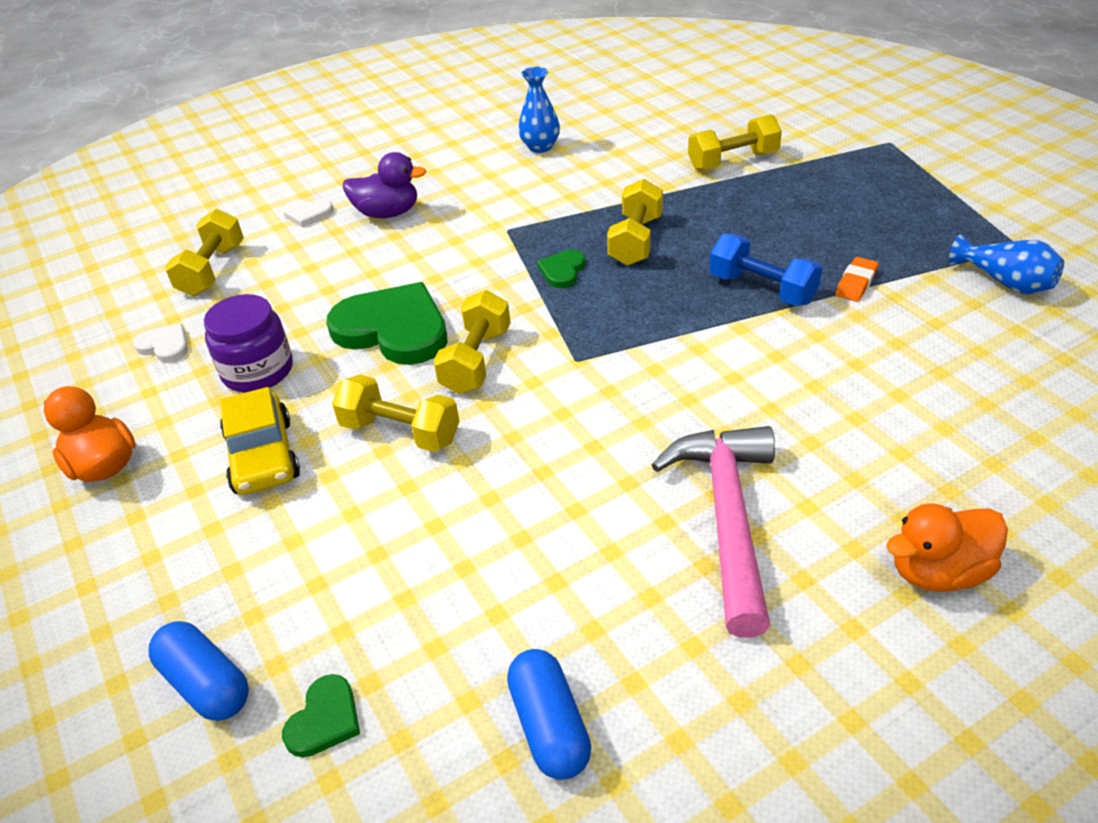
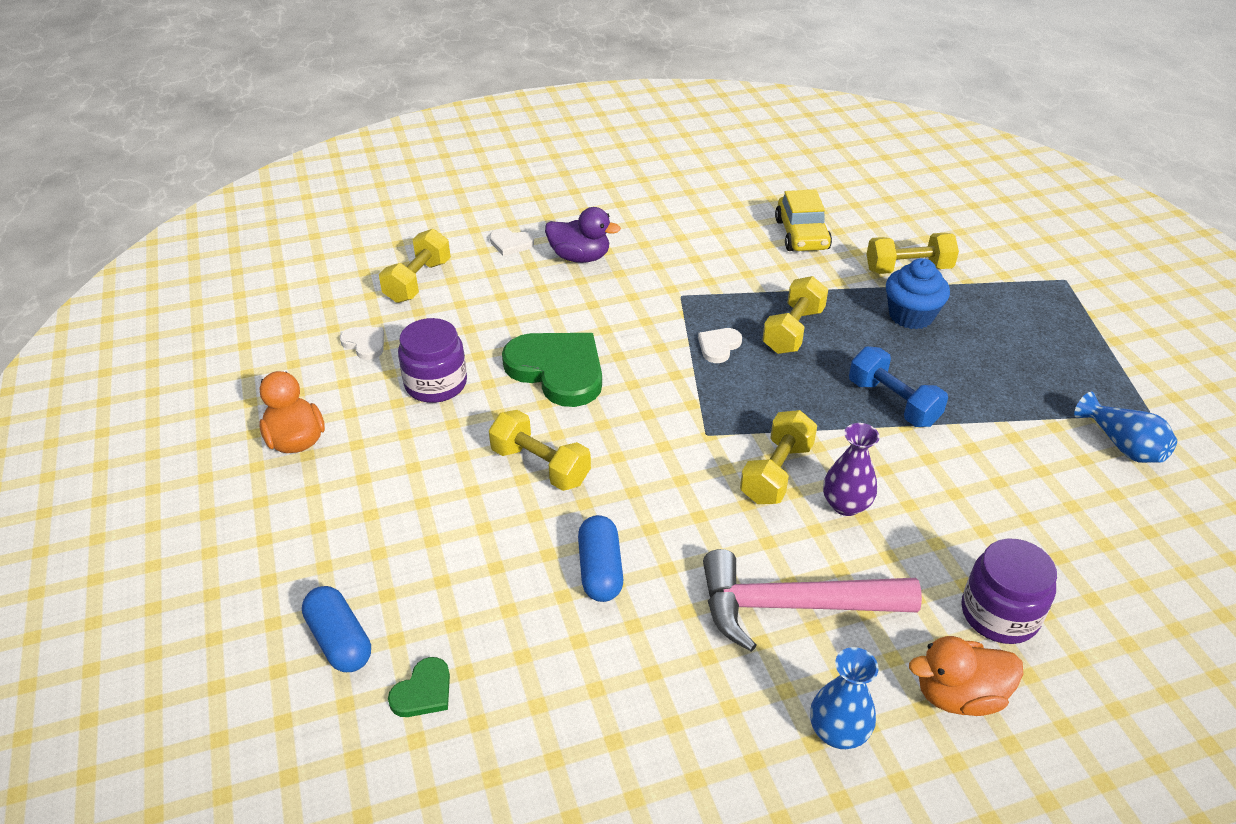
camera: 10 degrees right, 0 degrees up
yellow car [220,387,300,495] -> yellow car moved to [775,189,832,251]
yellow dumbbell [433,290,511,394] -> yellow dumbbell moved to [740,410,817,504]
blue capsule [507,649,591,780] -> blue capsule moved to [578,515,623,602]
blue vase [518,67,560,153] -> blue vase moved to [810,647,879,749]
green heart [537,250,586,288] -> white heart [698,328,742,363]
pink hammer [652,426,775,638] -> pink hammer turned 105 degrees counterclockwise [703,549,922,652]
orange eraser [835,257,879,302] -> none
none -> purple vase [823,423,880,516]
none -> blue cupcake [886,258,950,329]
none -> purple jar [961,539,1057,644]

